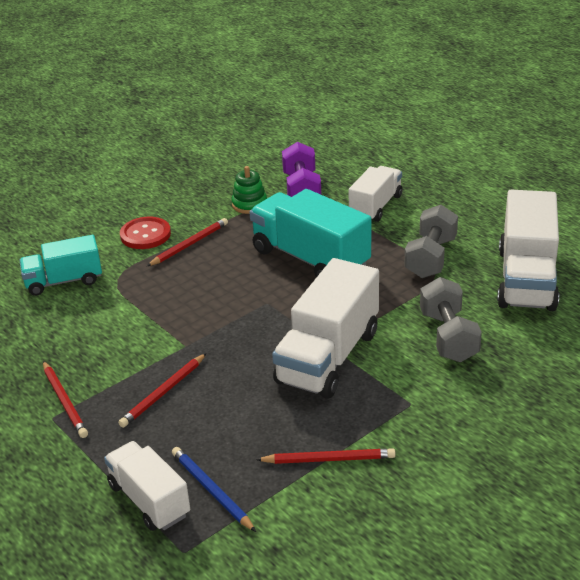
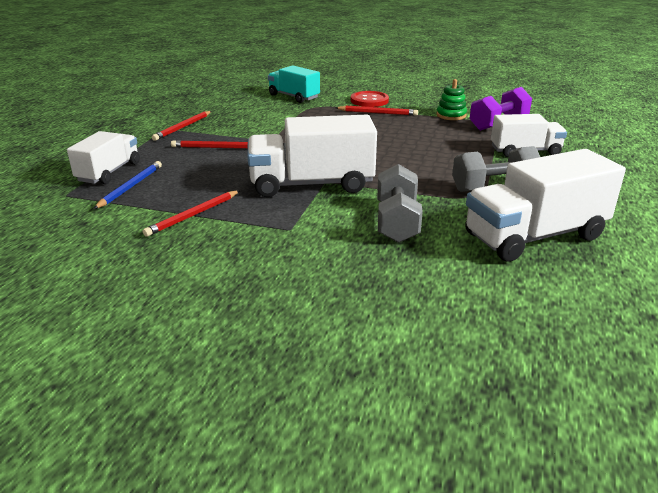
camera: 55 degrees right, 5 degrees down
turquoise truck [249,189,371,278] -> none
red pencil [256,448,396,464] -> red pencil turned 75 degrees clockwise [143,190,240,237]
grey dumbbell [420,277,482,362] -> grey dumbbell turned 45 degrees counterclockwise [377,164,423,243]

